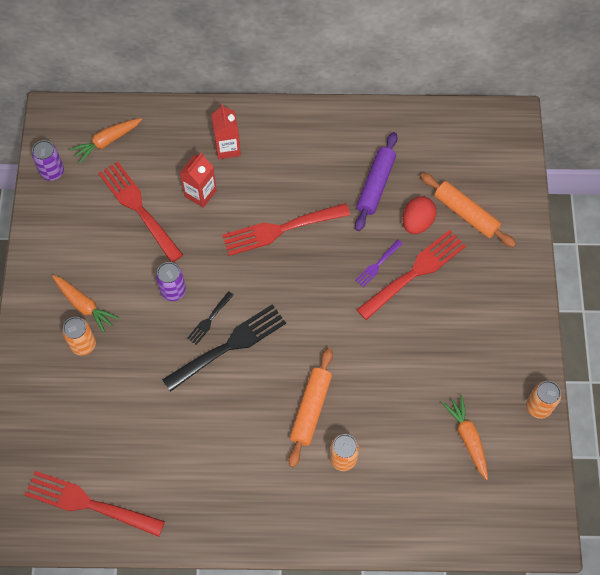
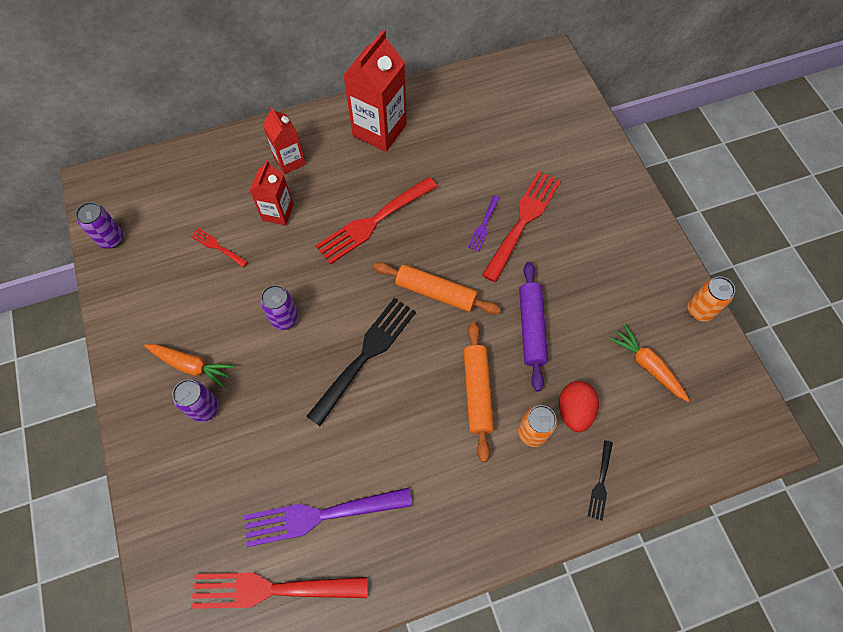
camera: 20 degrees left, 0 degrees up
orange can [62,317,96,355] -> purple can [172,379,219,422]
orange carrot [69,118,142,164] -> none
red fork [98,161,183,262] -> red fork [191,228,248,267], size x0.48
black fork [187,291,234,345] -> black fork moved to [588,440,613,521]
purple rolling pin [355,132,398,231] -> purple rolling pin moved to [519,262,548,391]
red egg [403,196,436,234] -> red egg moved to [559,381,599,432]
orange rolling pin [420,173,516,247] -> orange rolling pin moved to [374,262,501,314]
none -> purple fork [244,487,412,547]
none -> red carton [343,30,407,152]

